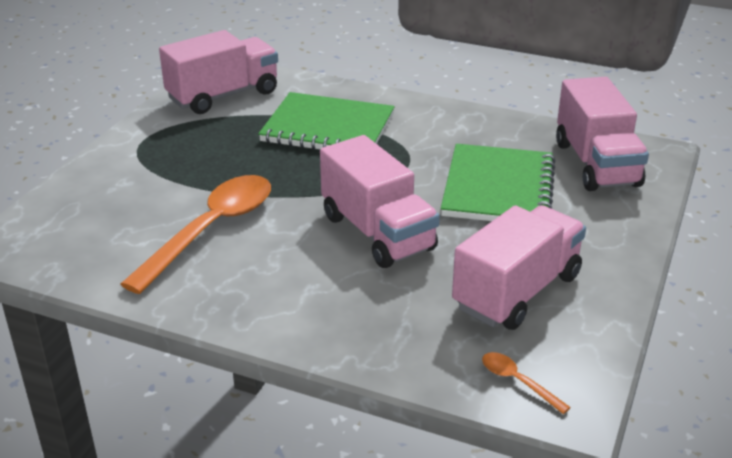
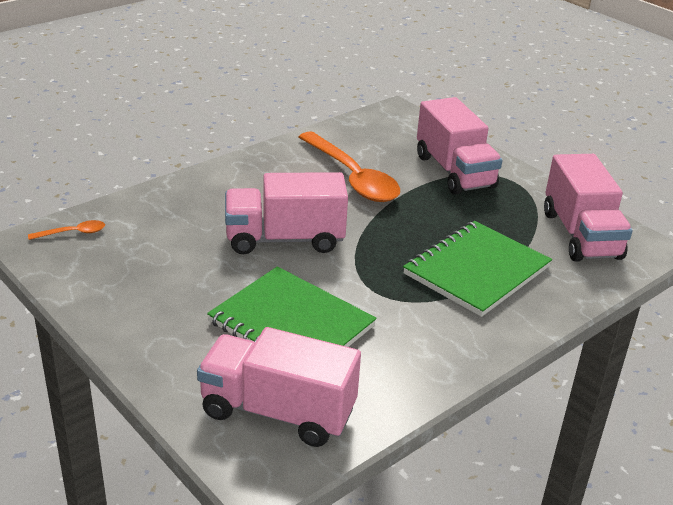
camera: 115 degrees right, 0 degrees up
pink truck [452,205,586,330] -> pink truck moved to [417,97,502,195]

